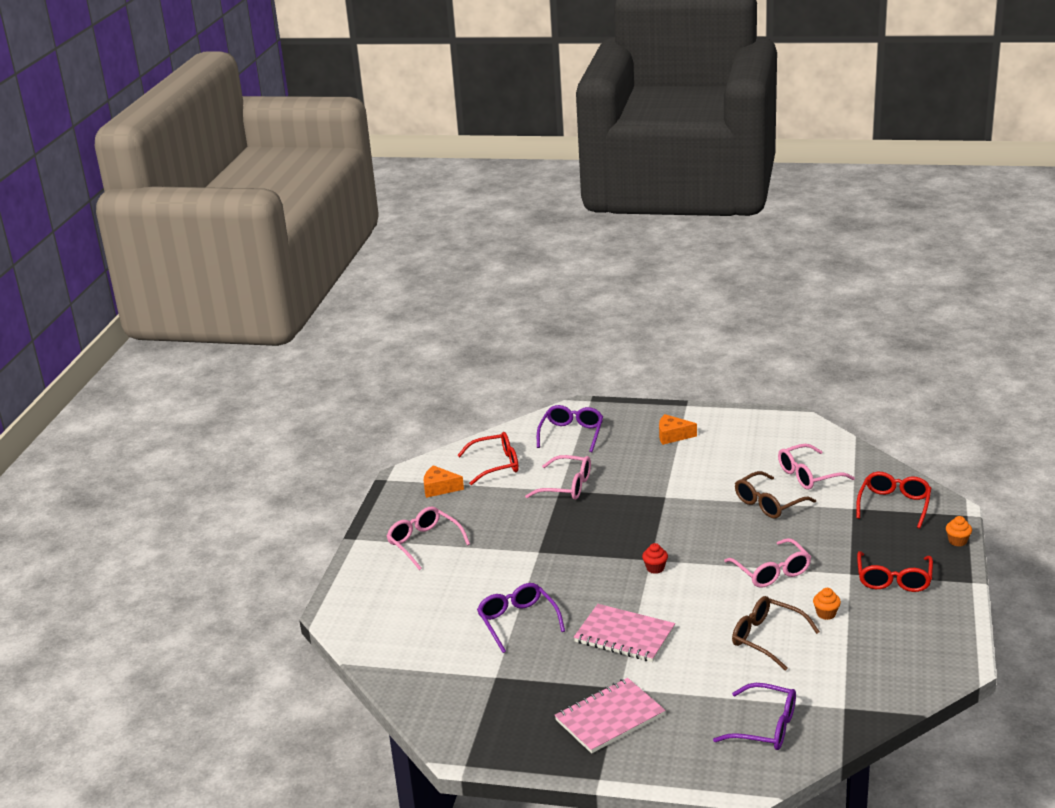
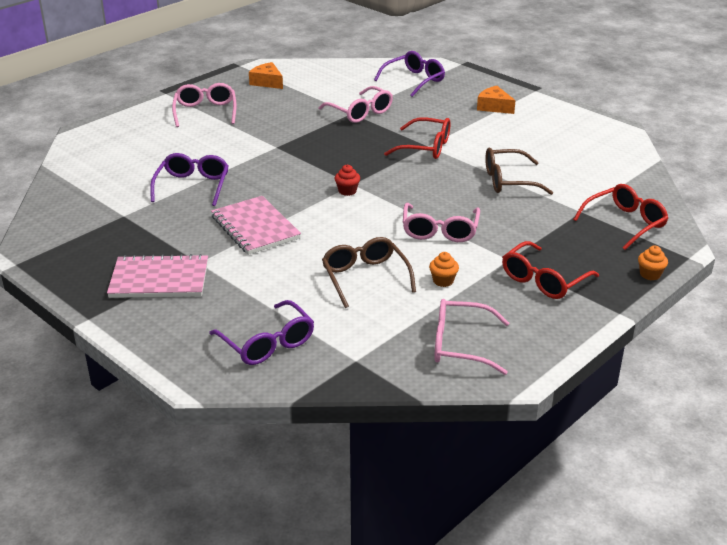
camera: 30 degrees right, 5 degrees up
red glasses [457,432,519,485] -> red glasses moved to [384,117,451,159]
pink glasses [778,444,855,490] -> pink glasses moved to [434,299,509,375]

